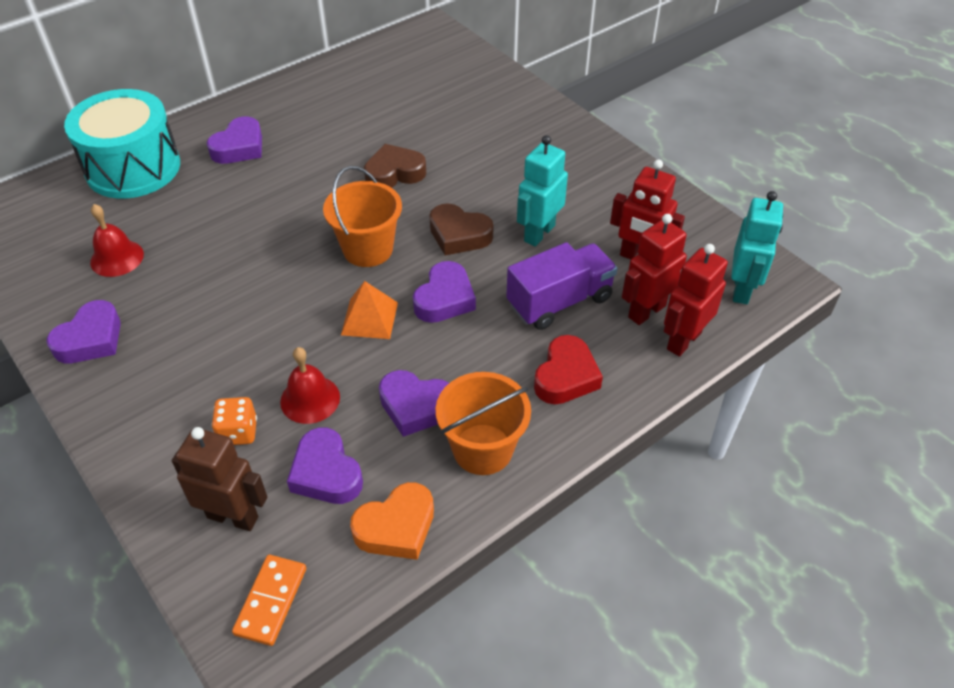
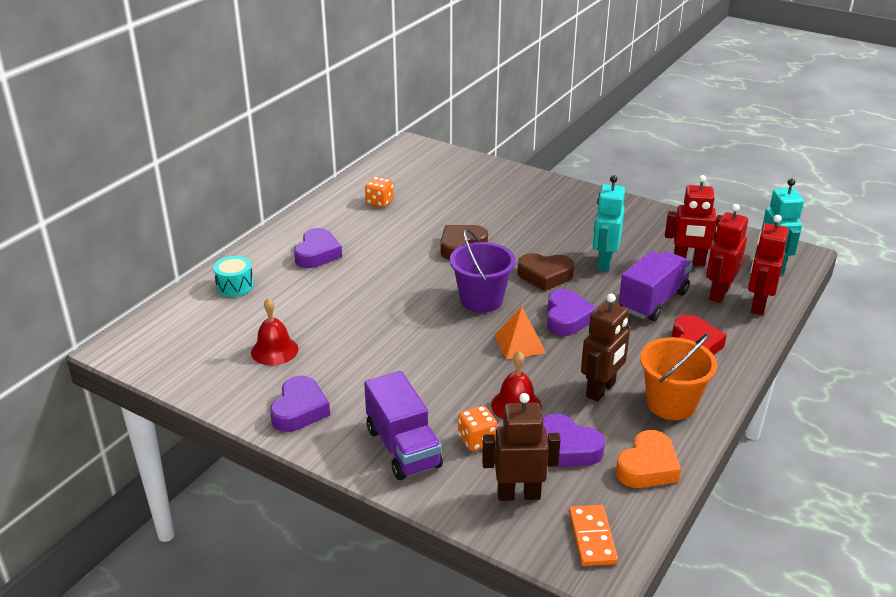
camera: 20 degrees left, 15 degrees down
turquoise drum [64,89,180,199] -> turquoise drum [213,256,254,297], size x0.44
orange bucket [323,166,402,267] -> purple bucket [450,229,515,312]
purple heart [379,370,449,437] -> brown robot [581,294,630,402]
none -> purple truck [364,371,443,480]
none -> orange dice [365,177,394,207]

